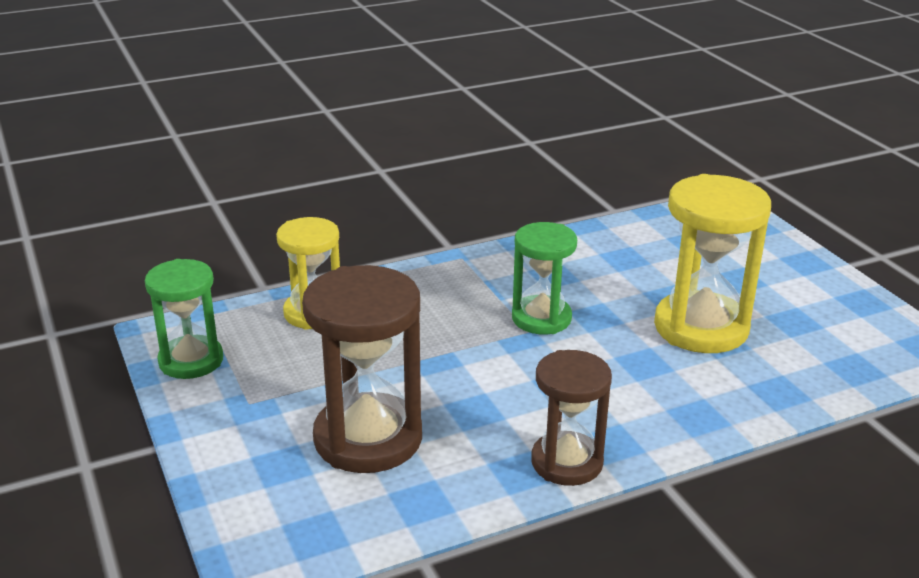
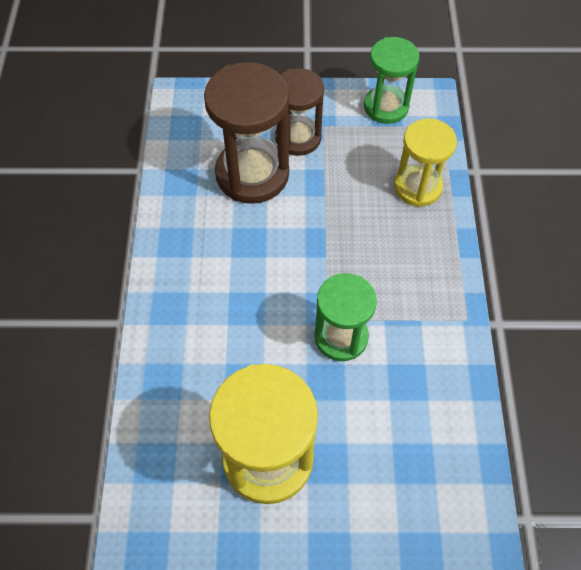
camera: 115 degrees right, 30 degrees up
brown hourglass [531,350,612,486] -> brown hourglass moved to [275,68,324,156]

